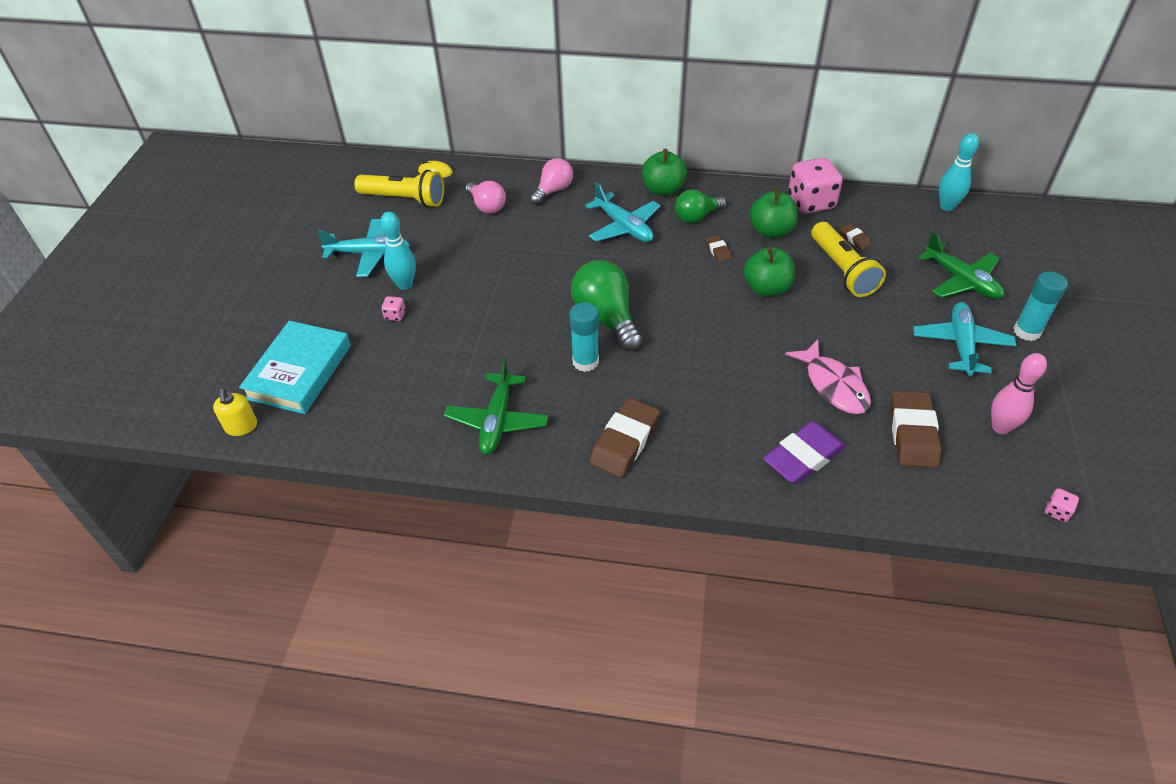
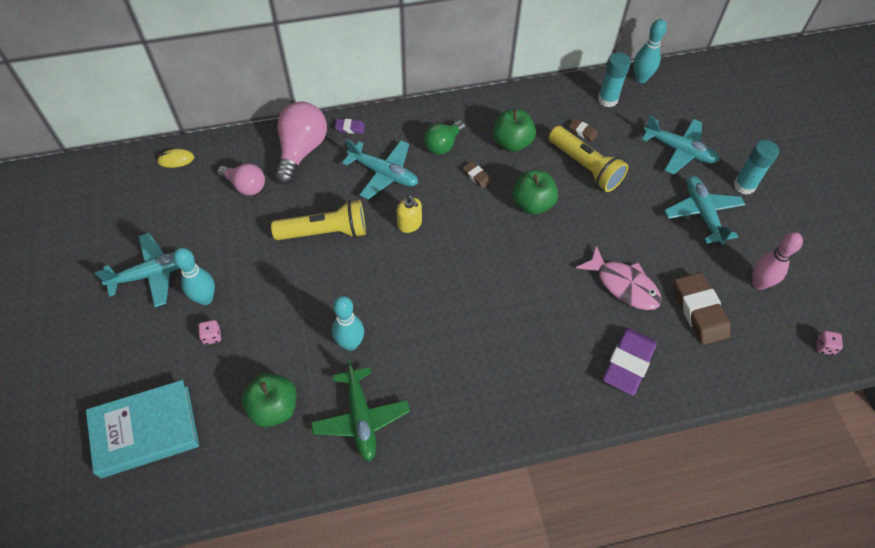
camera: 25 degrees left, 10 degrees up
yellow soap dispenser [213,389,257,436] -> yellow soap dispenser moved to [397,196,422,233]
turquoise book [239,321,351,414] -> turquoise book turned 75 degrees clockwise [86,380,199,478]
yellow flashlight [354,170,444,208] -> yellow flashlight moved to [271,200,366,240]
pink light bulb [530,158,573,205] -> pink light bulb [275,101,327,185], size x1.58
turquoise glue stick [569,302,599,372] -> turquoise glue stick moved to [598,52,631,107]
green light bulb [571,260,642,351] -> none
brown eraser [589,398,660,478] -> none
green apple [642,149,687,196] -> green apple moved to [241,373,297,427]
pink dice [788,158,843,214] -> none
green plane [918,232,1004,299] -> turquoise plane [642,116,720,175]
none -> turquoise bowling pin [332,296,364,351]
none -> purple eraser [335,119,365,134]

